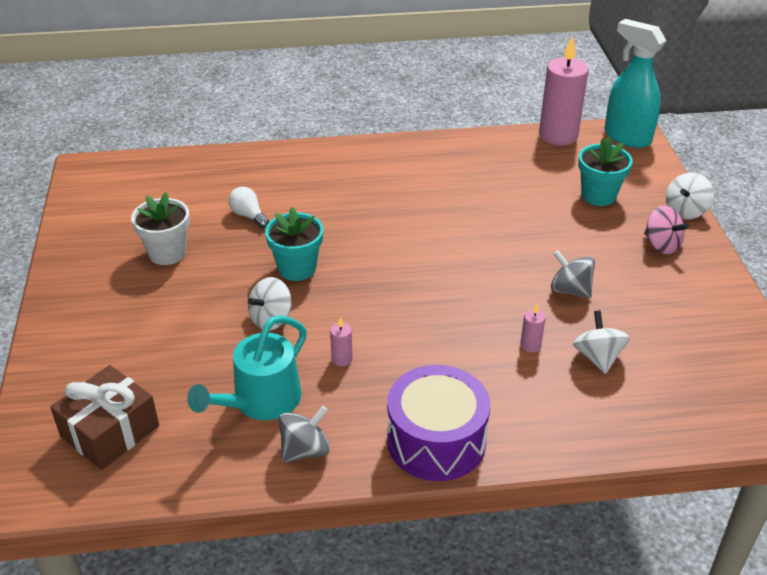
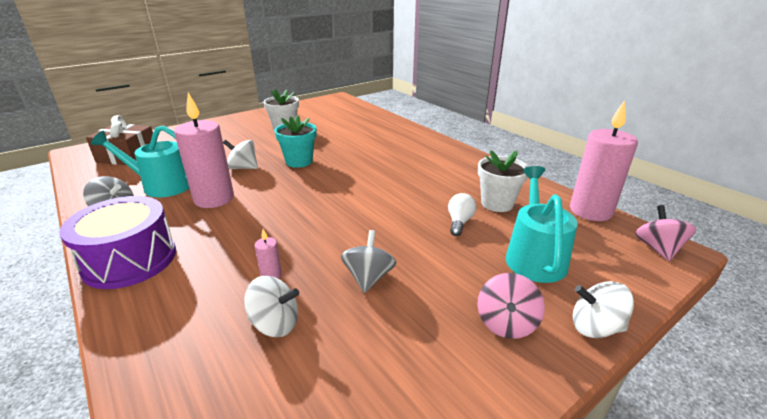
camera: 60 degrees right, 10 degrees down
white light bulb [228,187,269,228] -> white light bulb moved to [448,193,476,236]
pink candle [330,317,353,366] -> pink candle [174,93,234,208], size x2.45
white spinning top [573,310,630,374] -> white spinning top turned 45 degrees clockwise [244,276,299,337]
turquoise flower pot [578,137,633,206] -> turquoise watering can [506,166,578,283]
turquoise spray bottle [604,19,666,148] -> pink spinning top [635,205,696,261]
none -> white flower pot [478,150,529,212]

